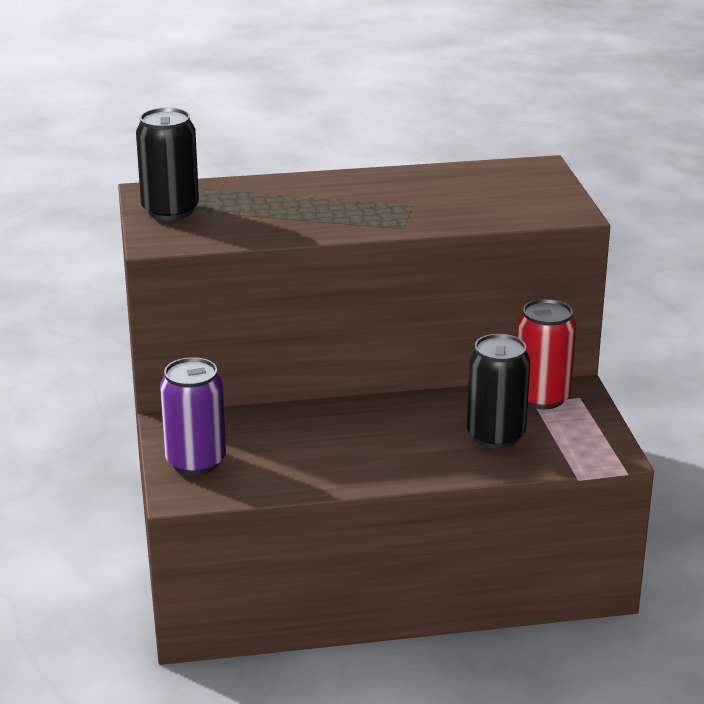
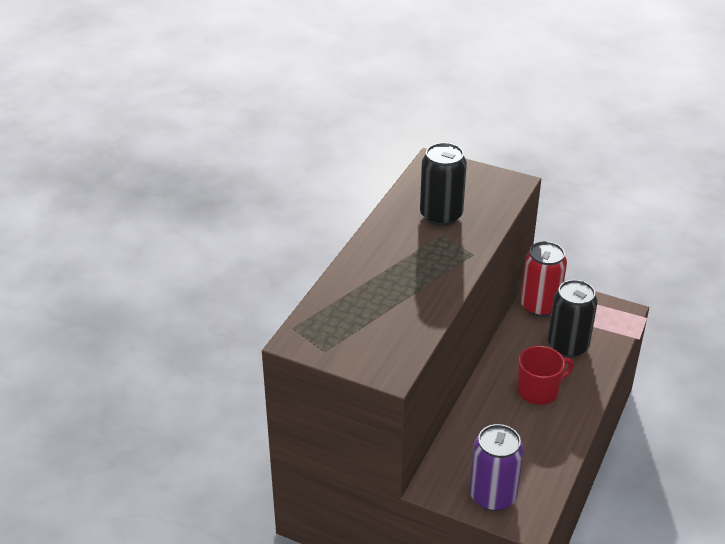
camera: 55 degrees left, 10 degrees up
black can [136,108,199,220] -> black can moved to [420,143,467,226]
none -> red mug [517,346,574,405]

